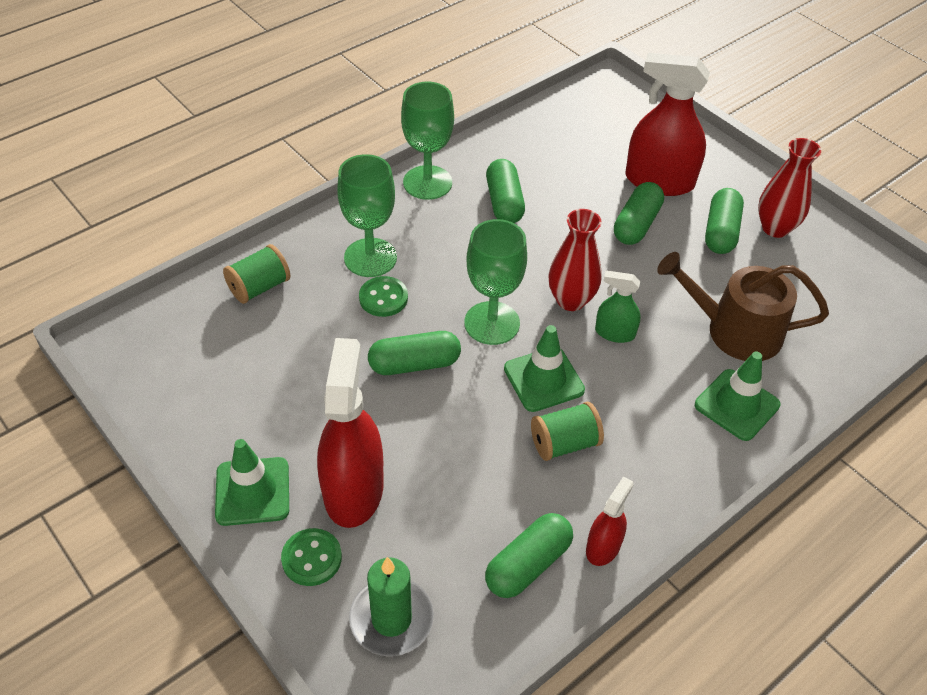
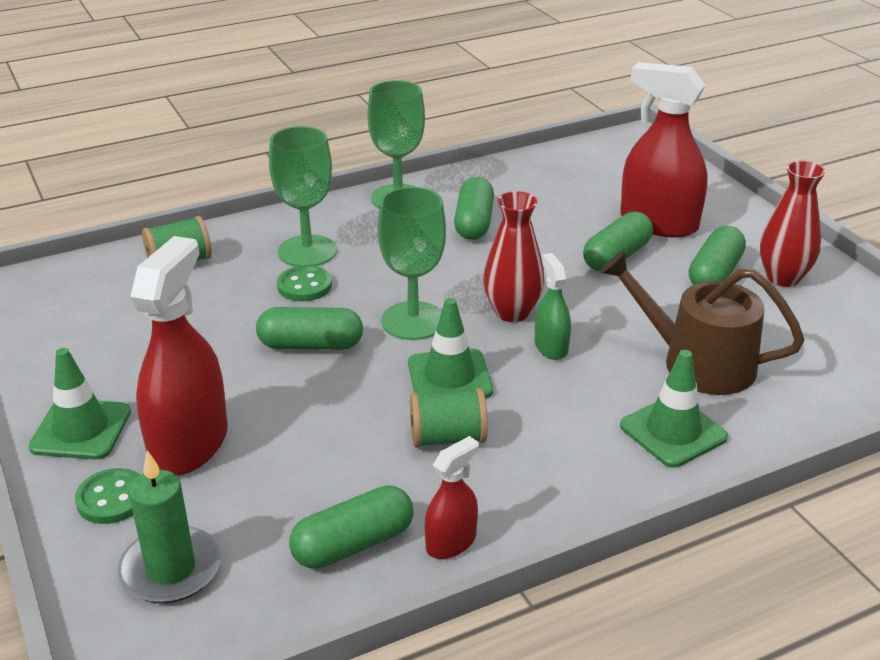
camera: 15 degrees right, 15 degrees down
green spray bottle [595,270,641,343] -> green spray bottle turned 45 degrees clockwise [535,253,571,360]

